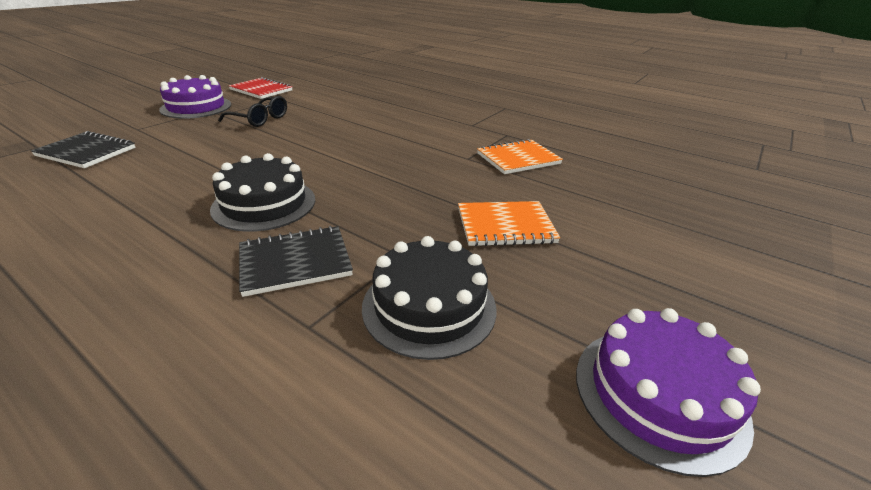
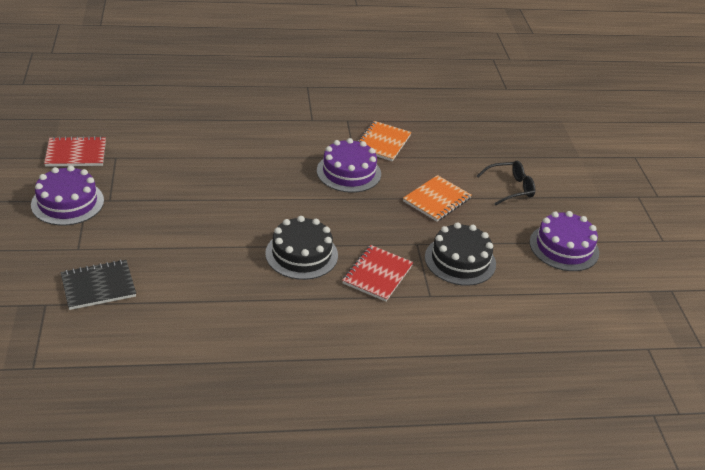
camera: 45 degrees left, 5 degrees up
black glasses [218,96,287,127] -> black glasses moved to [477,161,535,206]
black notebook [239,226,353,297] -> red notebook [342,245,413,302]
none -> purple cake [317,138,381,193]

